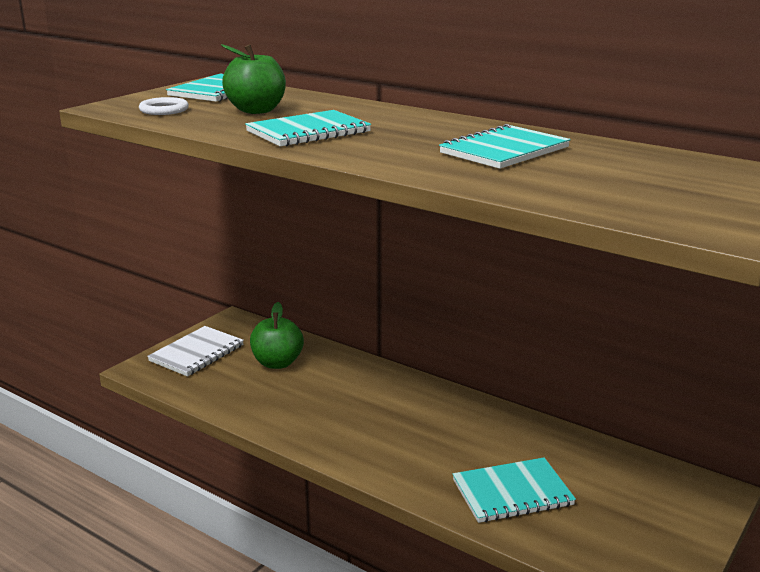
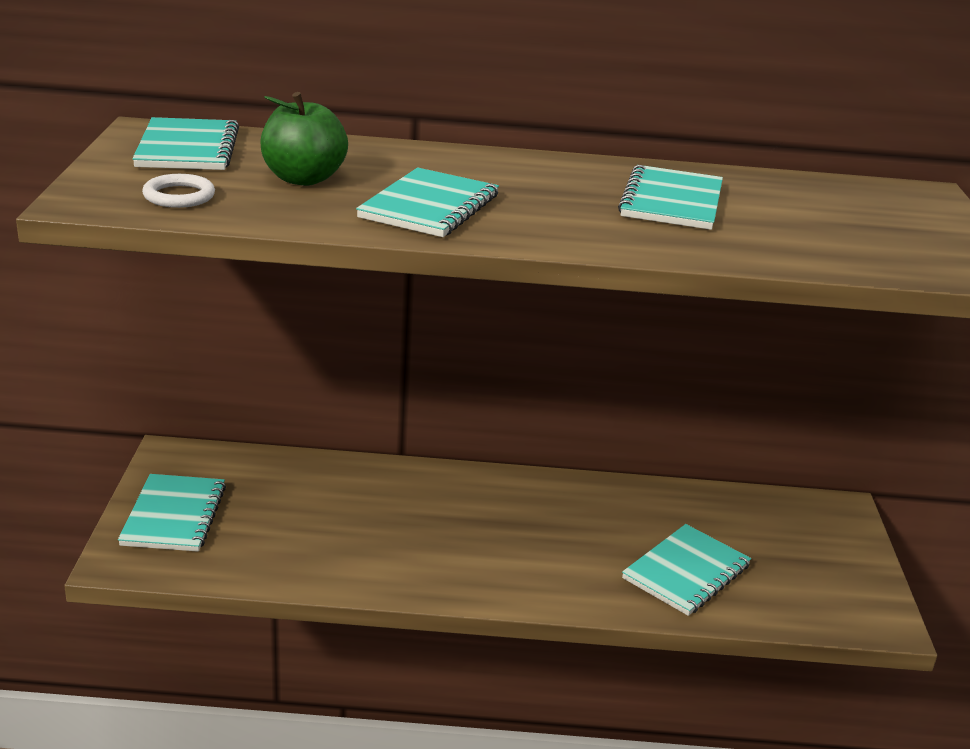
camera: 35 degrees left, 5 degrees up
white notebook [147,326,244,377] -> turquoise notebook [118,474,226,552]
green apple [250,302,304,369] -> none

